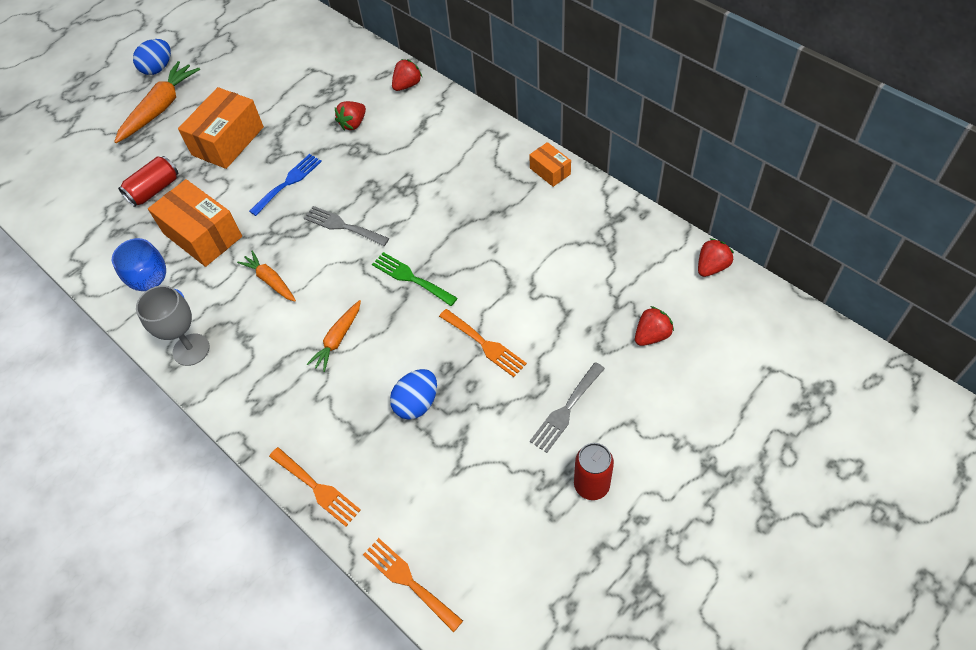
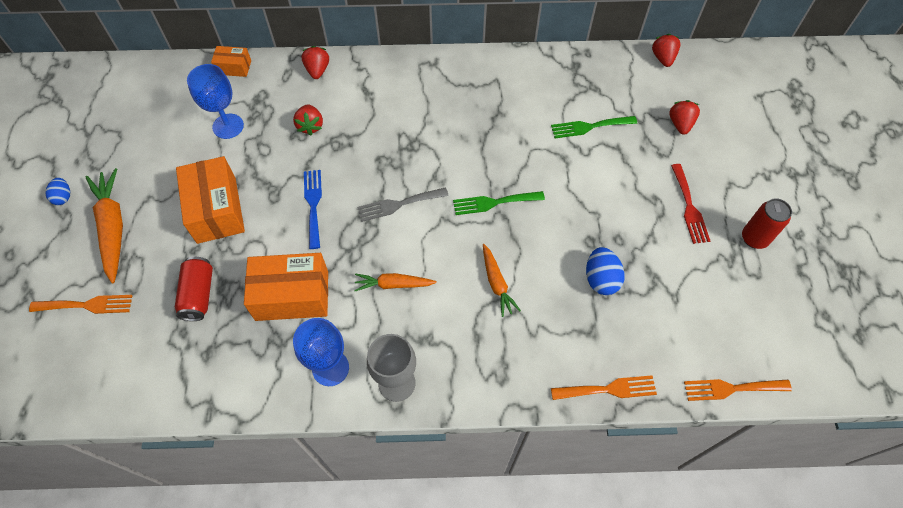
camera: 50 degrees left, 5 degrees up
blue egg [133,39,171,75] -> blue egg [45,178,70,205], size x0.63
orange fork [439,309,527,377] -> orange fork moved to [29,295,133,314]
orange box [529,142,571,187] -> orange box moved to [211,46,251,77]
grey fork [530,362,605,453] -> red fork [671,164,710,244]
none -> blue goblet [187,64,244,139]
none -> green fork [551,116,637,138]

